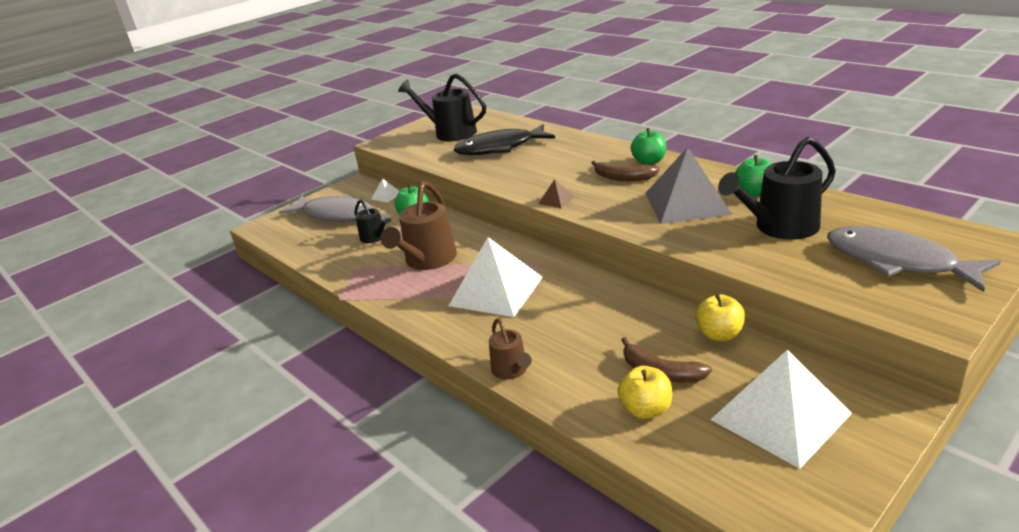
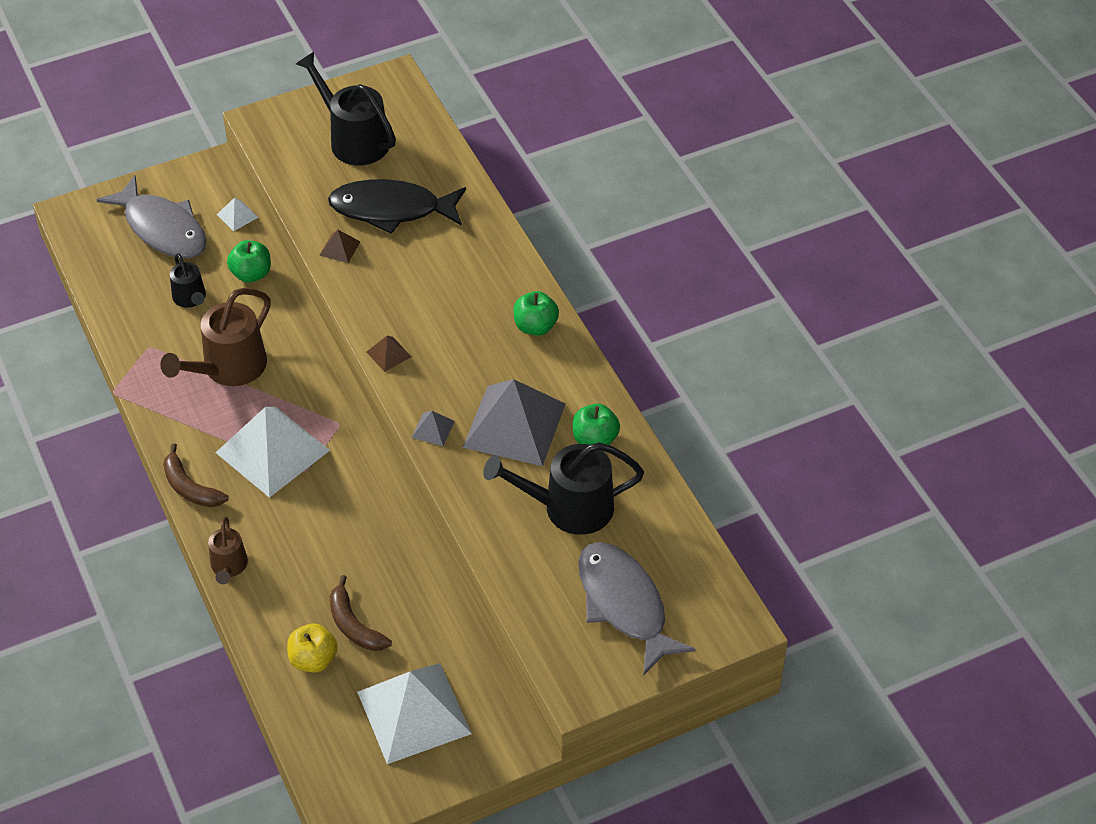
camera: 15 degrees right, 20 degrees up
brown banana [591,161,660,181] -> brown banana moved to [163,443,229,507]
yellow apple [695,294,745,341] -> none
none -> brown pyramid [319,230,360,263]
none -> grey pyramid [411,411,455,446]

